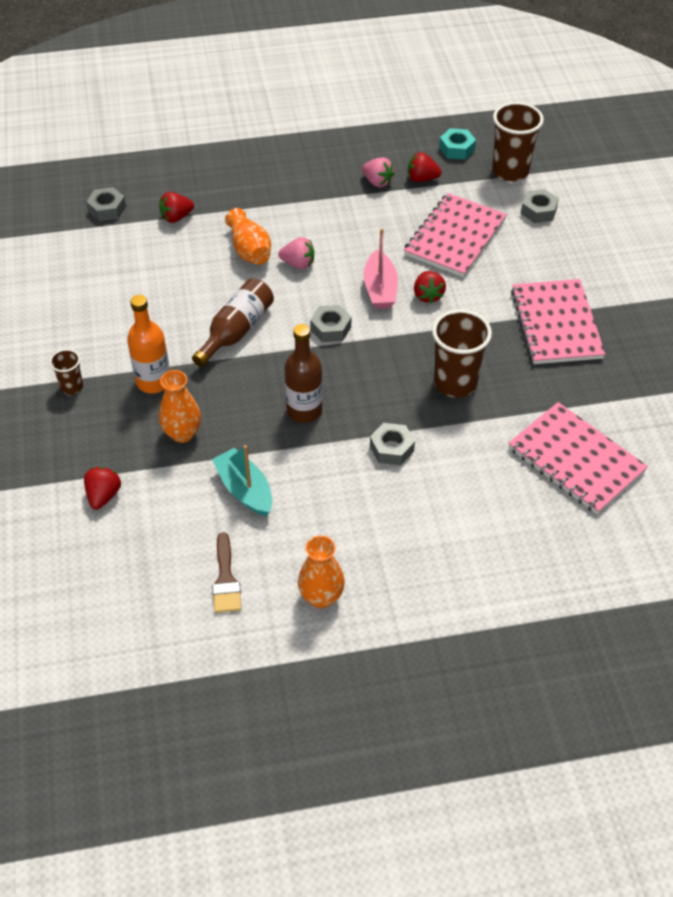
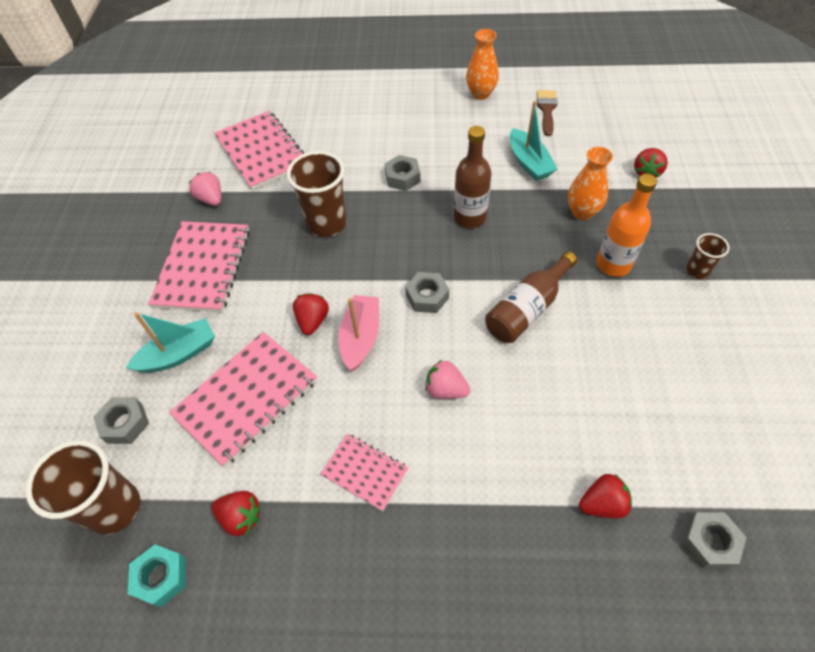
camera: 165 degrees left, 5 degrees up
orange vase [225,208,271,265] -> none
pink strawberry [362,157,394,187] -> pink strawberry moved to [189,172,221,206]
none -> turquoise boat [126,312,215,373]
none -> pink notebook [320,434,409,511]

